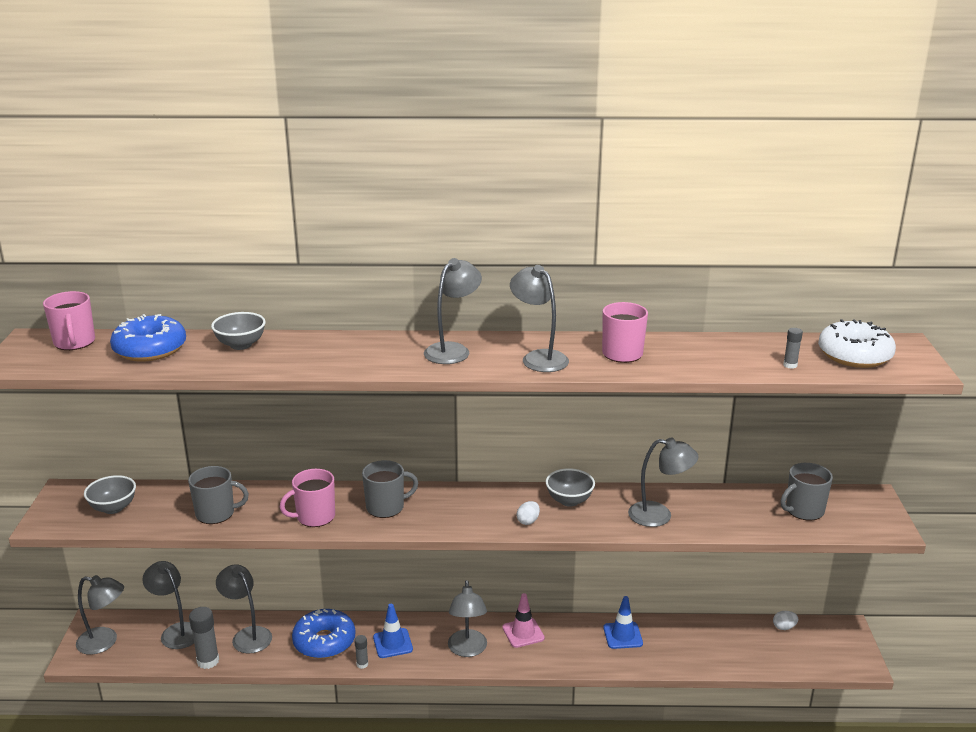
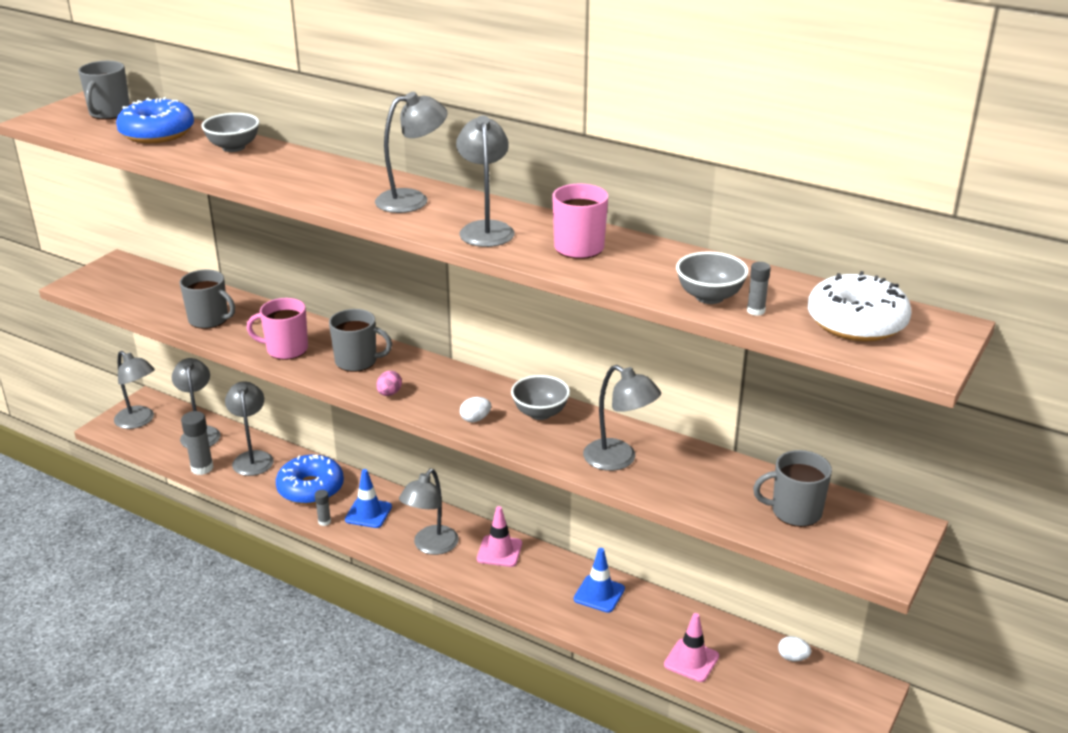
camera: 30 degrees right, 5 degrees up
pink mug [43,291,95,350] -> grey mug [78,61,130,119]
grey bowl [84,475,136,514] -> grey bowl moved to [676,251,749,304]
none -> pink egg [376,371,402,396]
none -> pink traffic cone [664,613,719,682]

